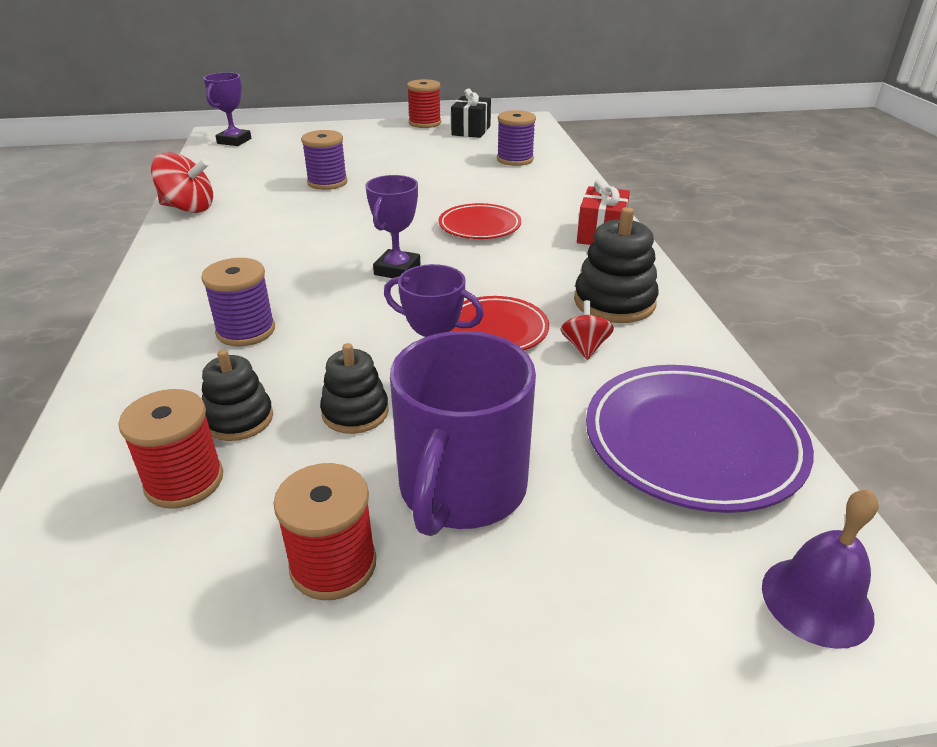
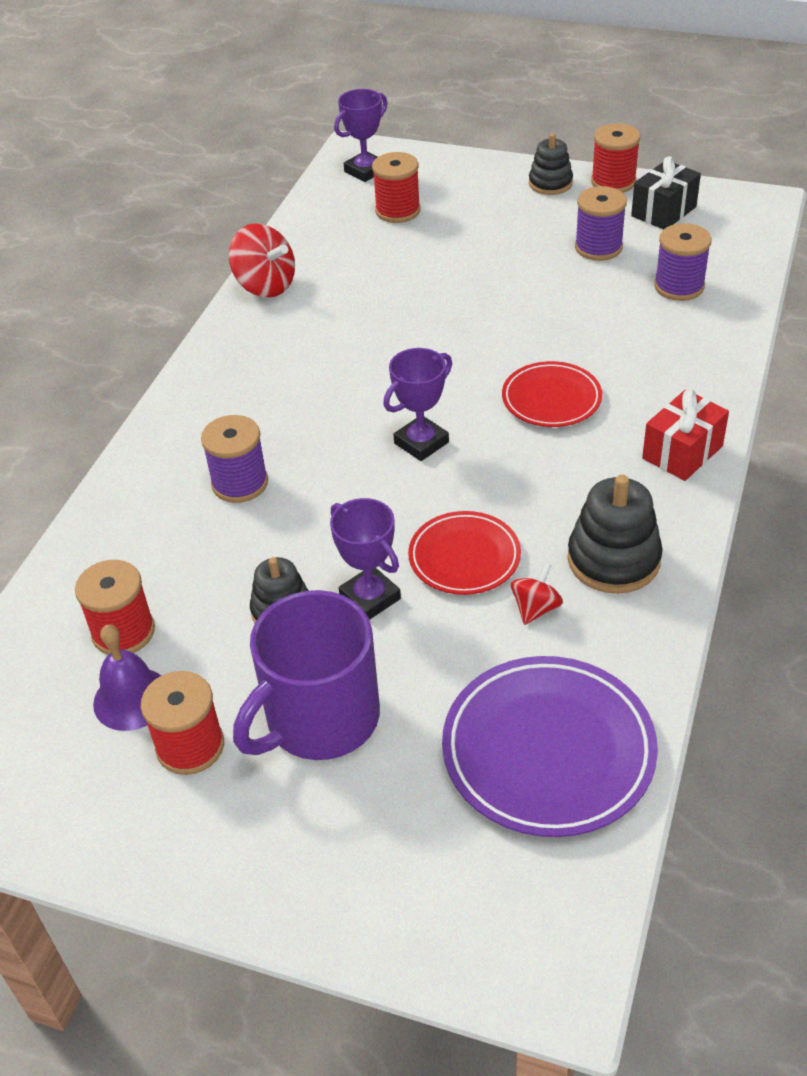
camera: 30 degrees right, 10 degrees up
black stacking toy [202,350,273,441] -> black stacking toy moved to [529,133,573,195]
purple spool [301,130,347,190] -> purple spool moved to [575,186,627,261]
purple bell [762,489,879,649] -> purple bell moved to [93,625,161,731]
none -> red spool [372,152,421,223]

